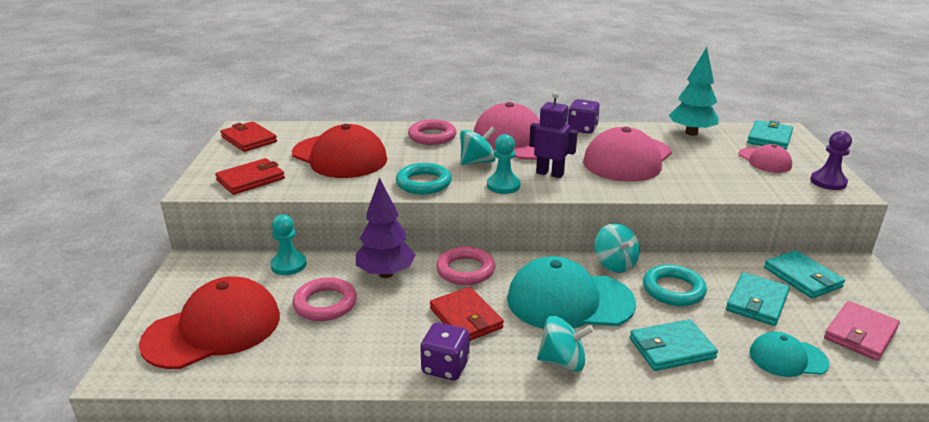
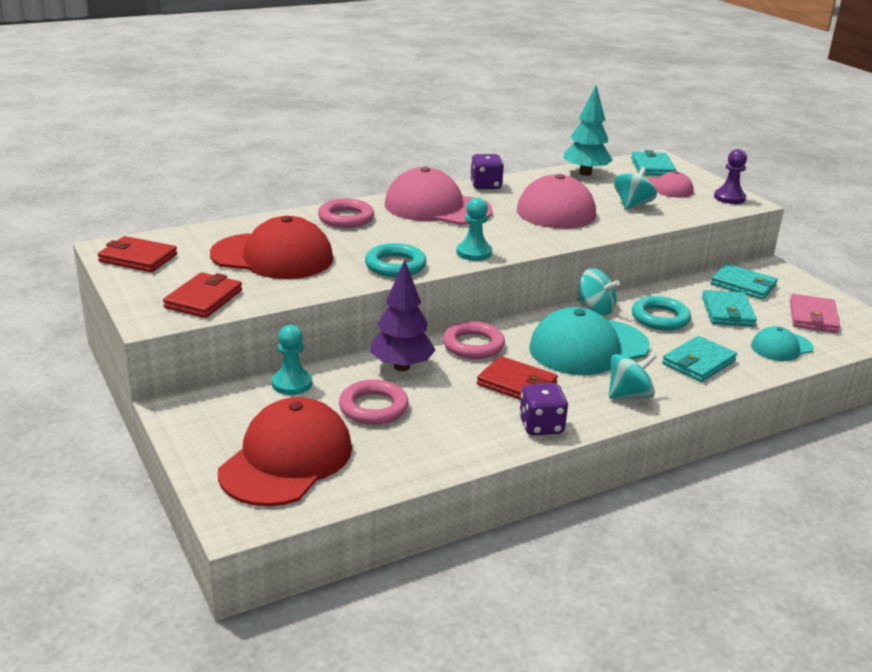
camera: 30 degrees left, 0 degrees up
turquoise spinning top [460,127,496,166] -> turquoise spinning top moved to [614,167,657,210]
purple robot [529,92,578,178] -> none

